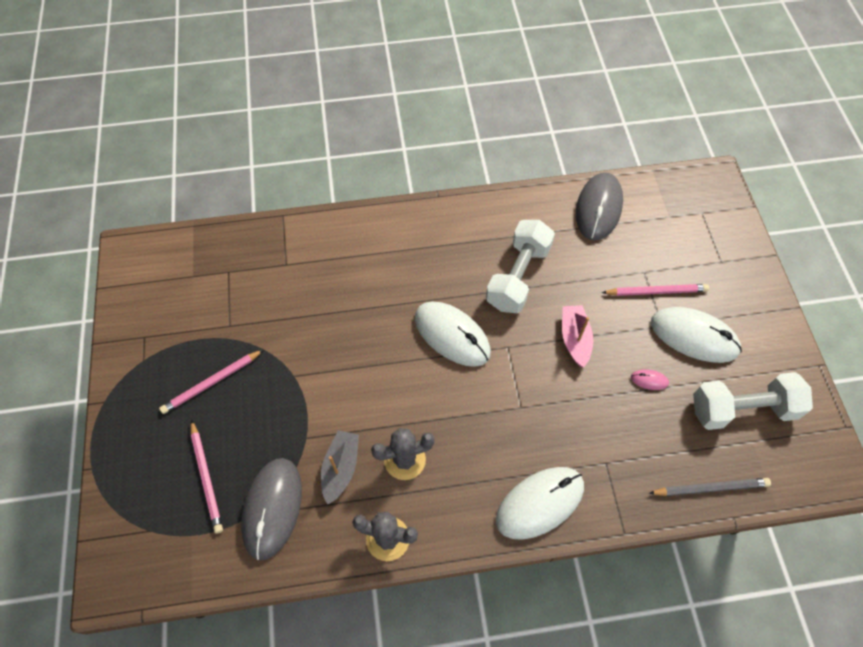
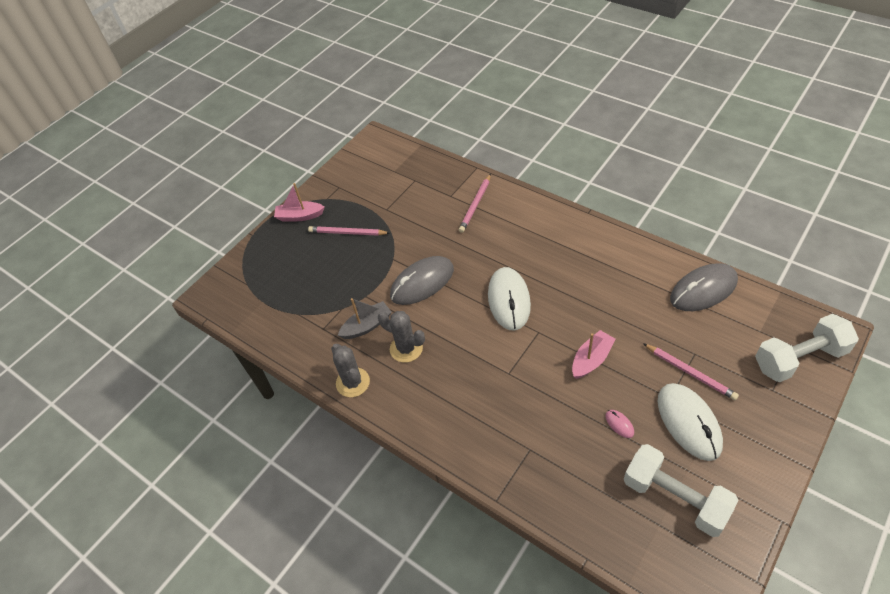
camera: 50 degrees right, 10 degrees down
pink pencil [191,420,223,534] -> pink pencil moved to [459,174,491,233]
grey mouse [241,458,302,560] -> grey mouse moved to [390,256,454,305]
white dumbbell [486,220,555,313] -> white dumbbell moved to [755,314,859,382]
white mouse [496,467,584,540] -> none
grey pencil [649,478,771,496] -> none
none -> pink boat [274,183,325,221]

